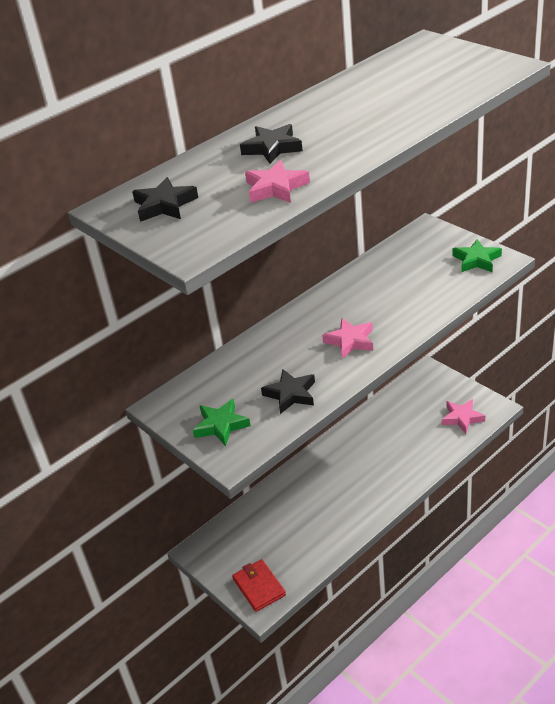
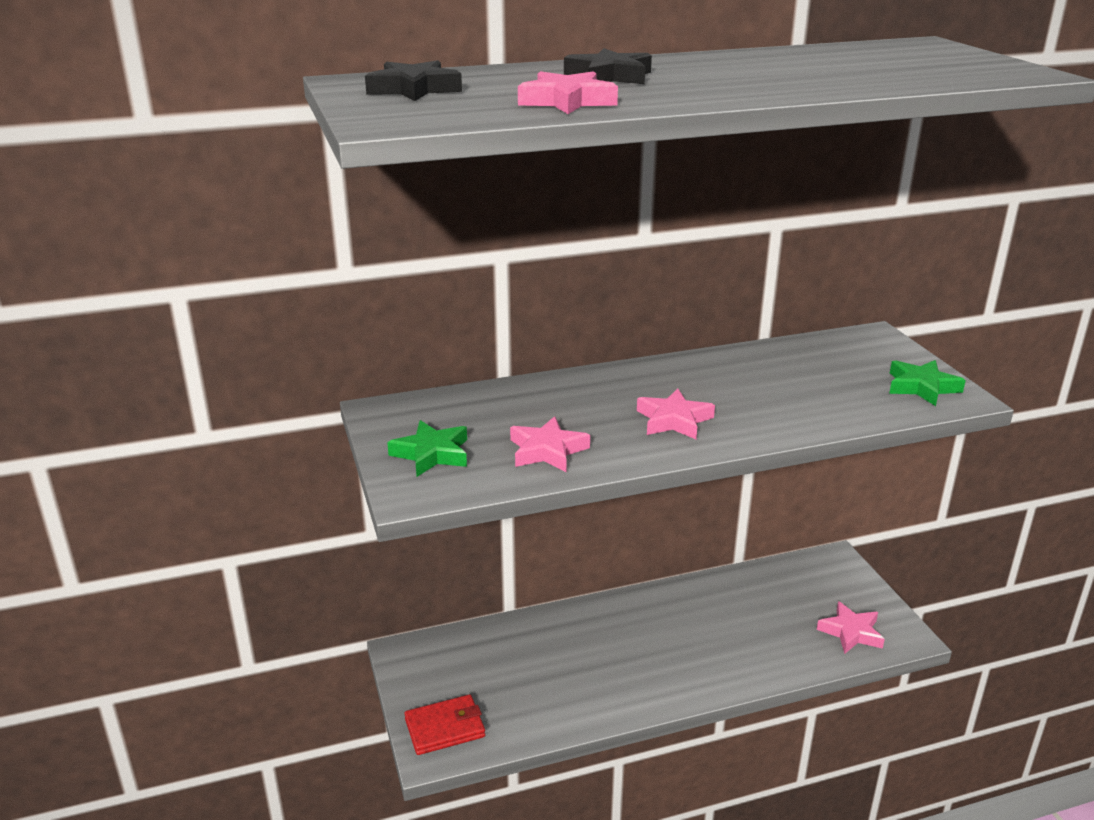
camera: 20 degrees right, 10 degrees down
red wallet [232,559,286,612] -> red wallet turned 75 degrees clockwise [404,694,485,755]
black star [261,369,315,414] -> pink star [510,416,590,472]

